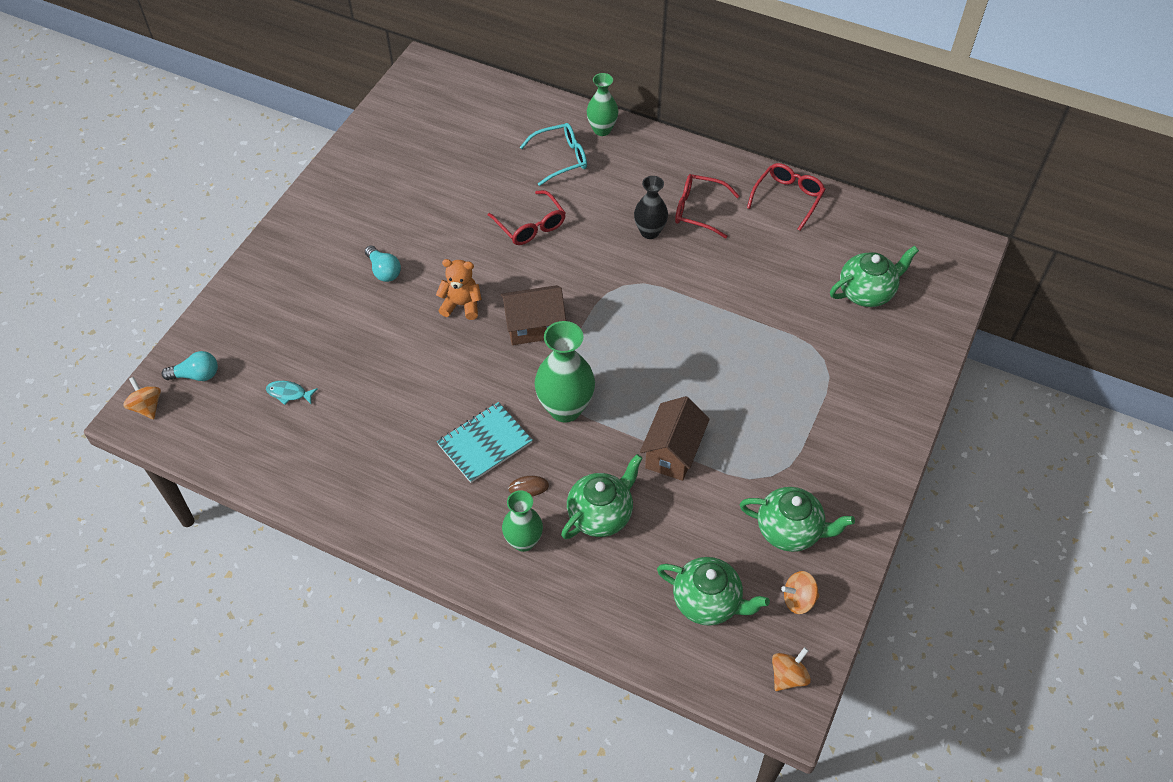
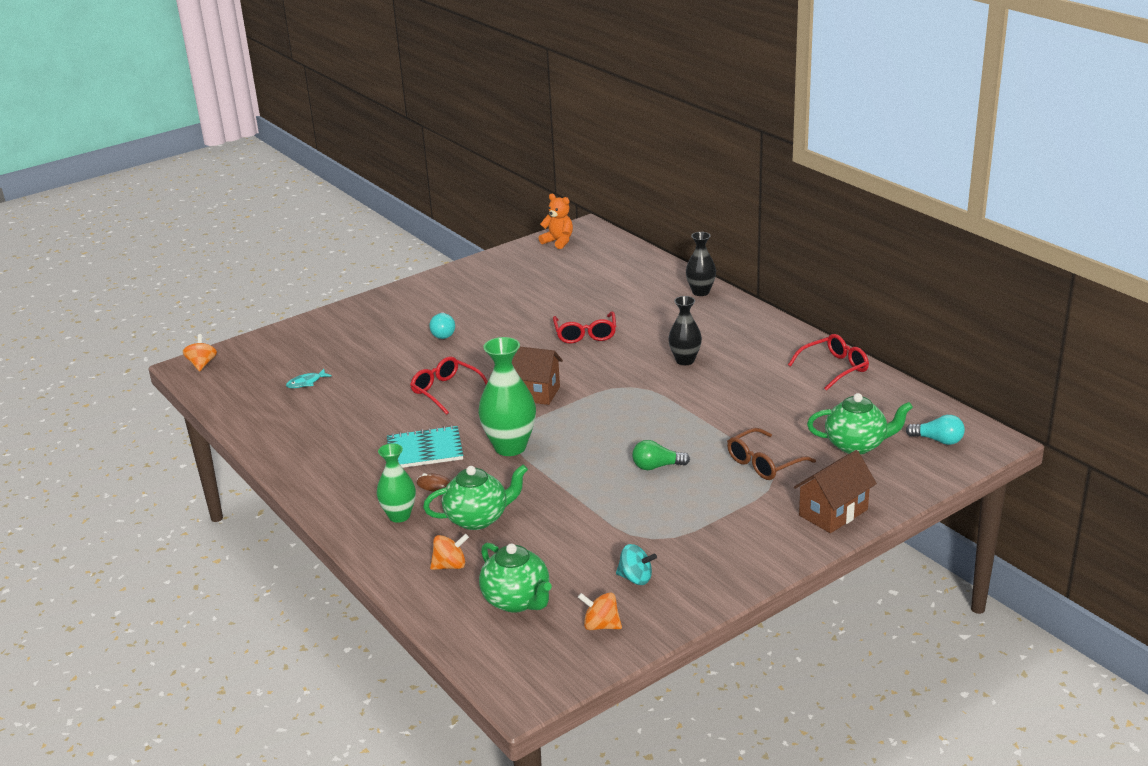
camera: 30 degrees right, 25 degrees down
turquoise light bulb [162,351,218,381] -> turquoise light bulb moved to [906,415,965,445]
turquoise fish [266,381,318,405] -> turquoise fish turned 75 degrees counterclockwise [286,369,332,388]
orange teddy bear [436,259,482,320] -> orange teddy bear moved to [539,194,573,249]
turquoise glasses [520,123,587,186] -> none
green vase [587,73,619,136] -> black vase [686,232,716,296]
brown house [640,396,710,481] -> brown house moved to [794,450,877,533]
red glasses [675,174,739,238] -> red glasses moved to [410,357,488,415]
green teapot [740,487,855,552] -> turquoise spinning top [616,544,657,585]
orange spinning top [772,647,811,691] -> orange spinning top moved to [430,534,469,570]
none -> green light bulb [632,440,690,470]
none -> brown glasses [727,428,816,480]

